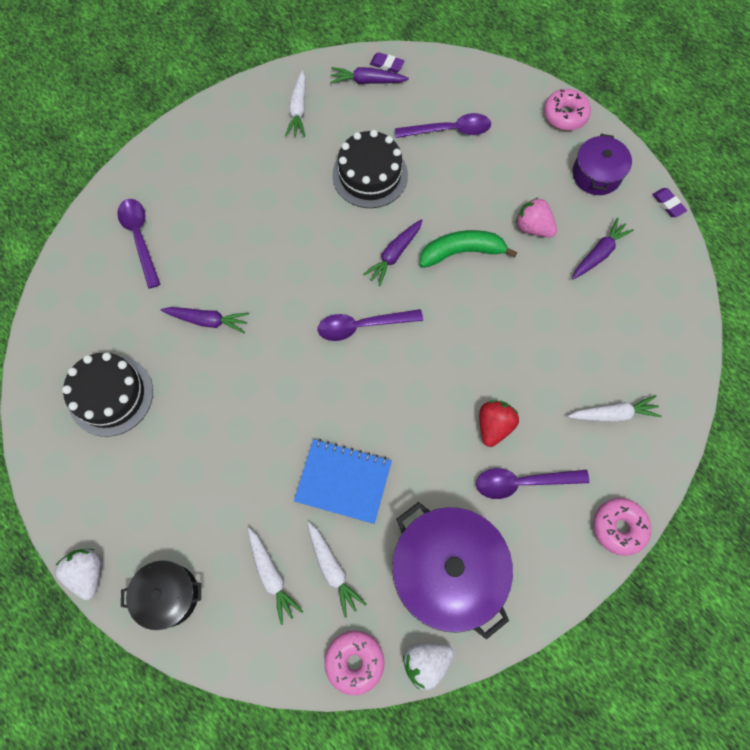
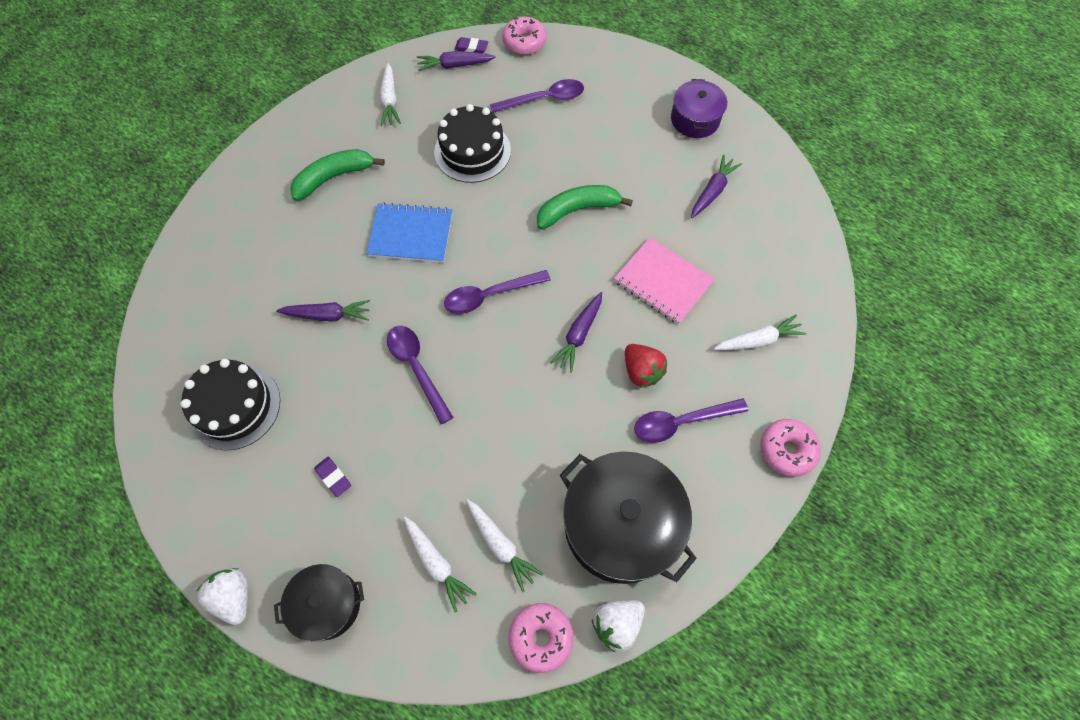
camera: 10 degrees left, 5 degrees down
purple spoon [117,199,160,288] -> purple spoon moved to [387,326,454,424]
blue notebook [294,439,392,524] -> blue notebook moved to [366,202,452,263]
purple carrot [363,219,422,286] -> purple carrot moved to [550,292,602,373]
purple pot [392,502,513,640] -> black pot [560,451,697,584]
red strawberry [479,401,519,447] -> red strawberry turned 135 degrees clockwise [625,344,667,388]
pink strawberry [516,197,557,237] -> none
pink donut [544,89,591,131] -> pink donut moved to [502,17,547,55]
purple eraser [652,188,687,217] -> purple eraser moved to [314,457,351,497]
none -> green banana [290,149,385,201]
none -> pink notebook [614,237,715,324]

